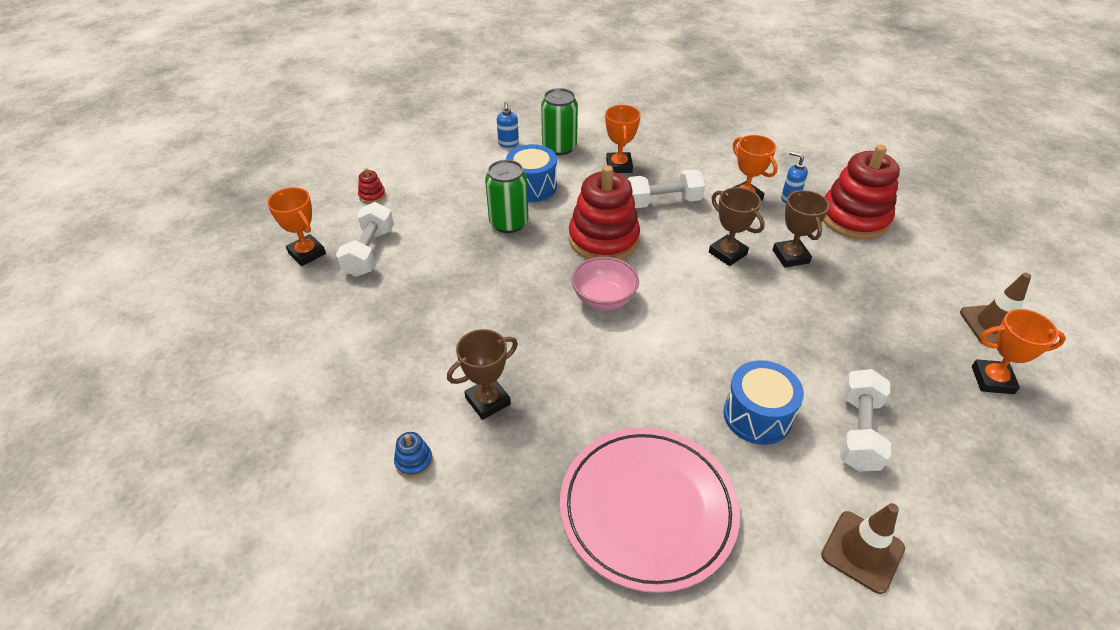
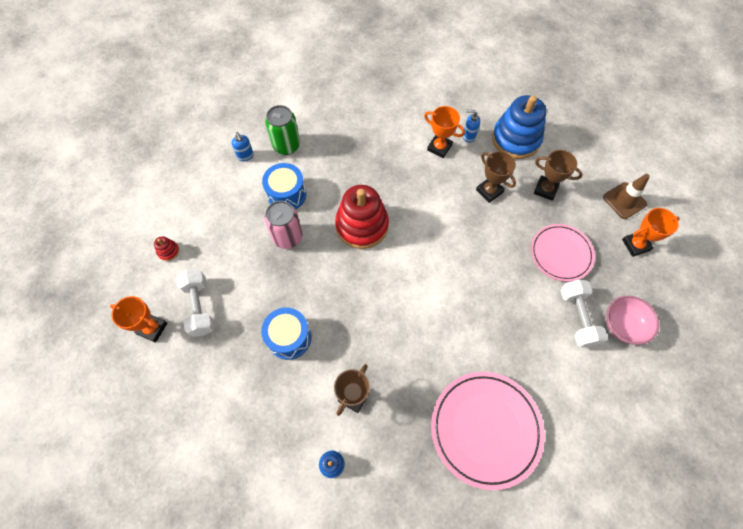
camera: 25 degrees left, 20 degrees up
green can [485,160,529,233] -> pink can [264,201,303,249]
pink bowl [571,257,639,310] -> pink bowl moved to [606,296,659,345]
orange trophy [605,105,641,173] -> none
white dumbbell [628,169,705,208] -> none
brown trophy [709,187,765,266] -> brown trophy moved to [534,150,583,201]
blue drum [723,360,804,445] -> blue drum moved to [261,308,311,360]
brown traffic cone [821,503,905,594] -> none
red stacking toy [823,145,900,239] -> blue stacking toy [492,95,546,159]
none -> pink plate [531,224,595,282]

